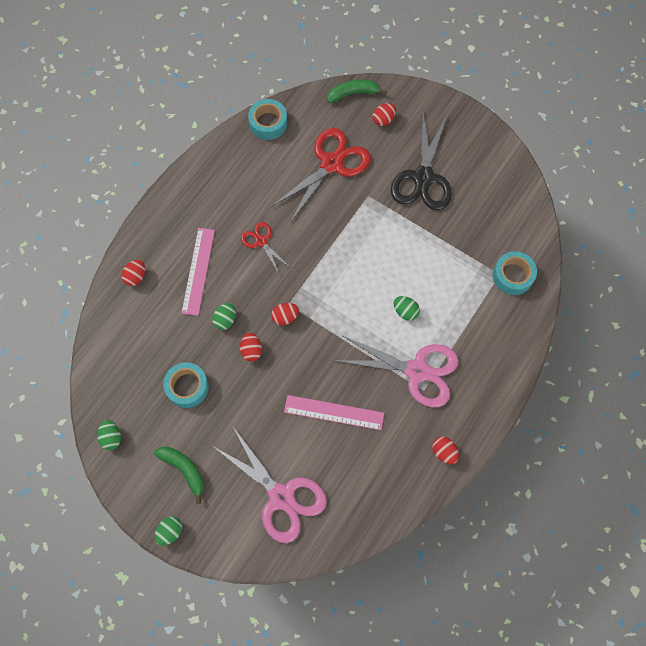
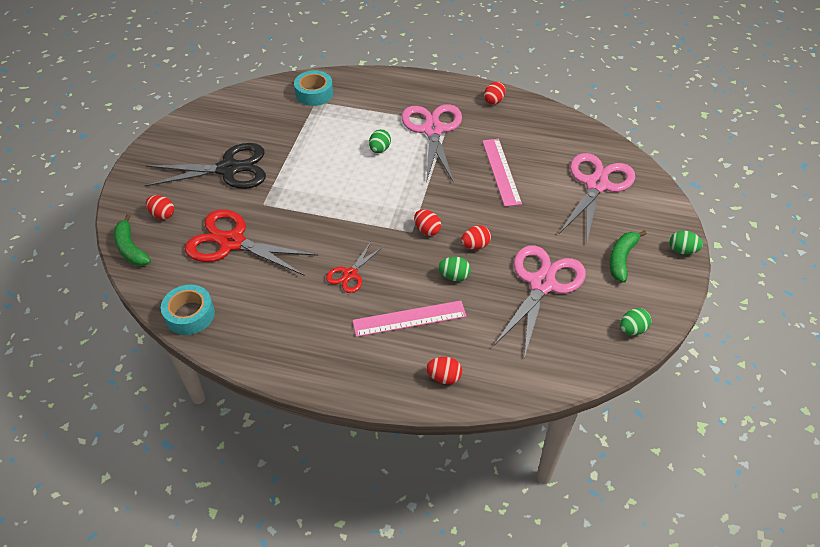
camera: 110 degrees left, 20 degrees down
turquoise tape [163,362,209,408] -> pink scissors [494,246,586,358]

